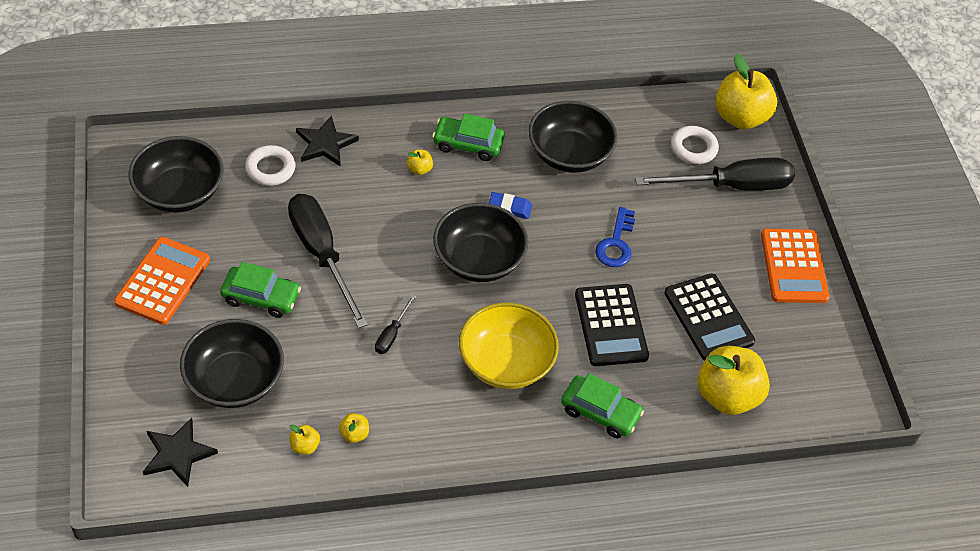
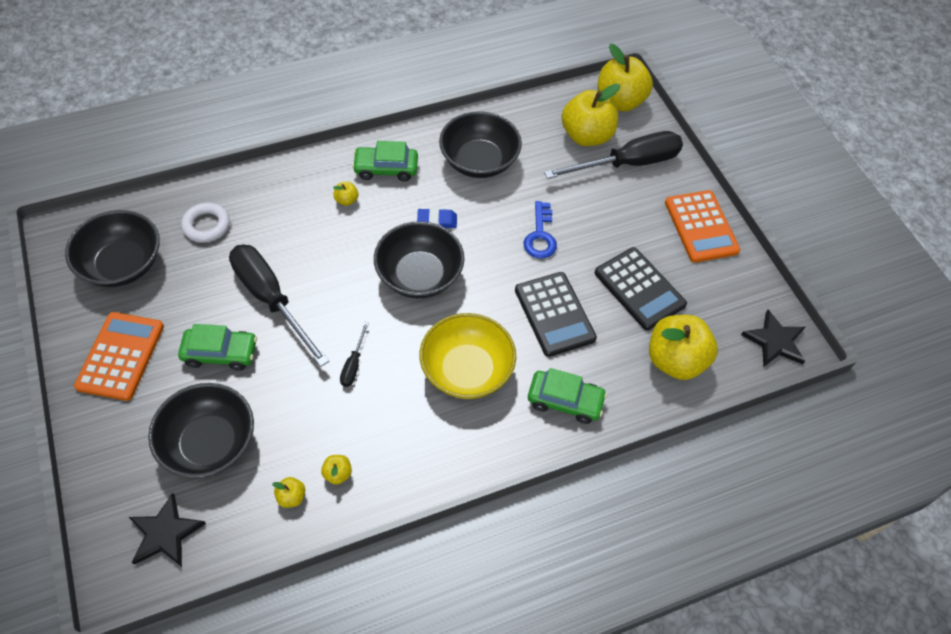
camera: 10 degrees left, 5 degrees up
black star [296,116,359,167] -> black star moved to [741,310,805,367]
white ring [671,126,719,164] -> yellow apple [562,84,620,146]

